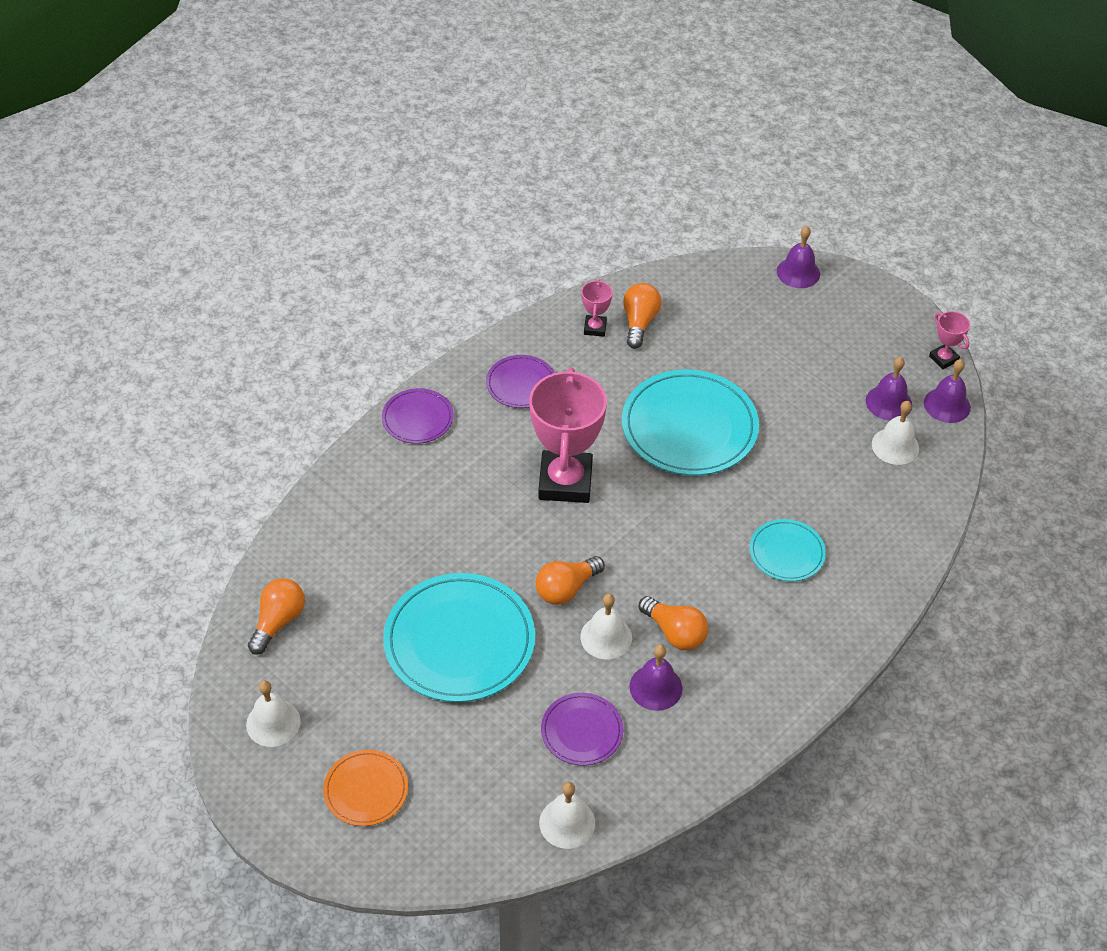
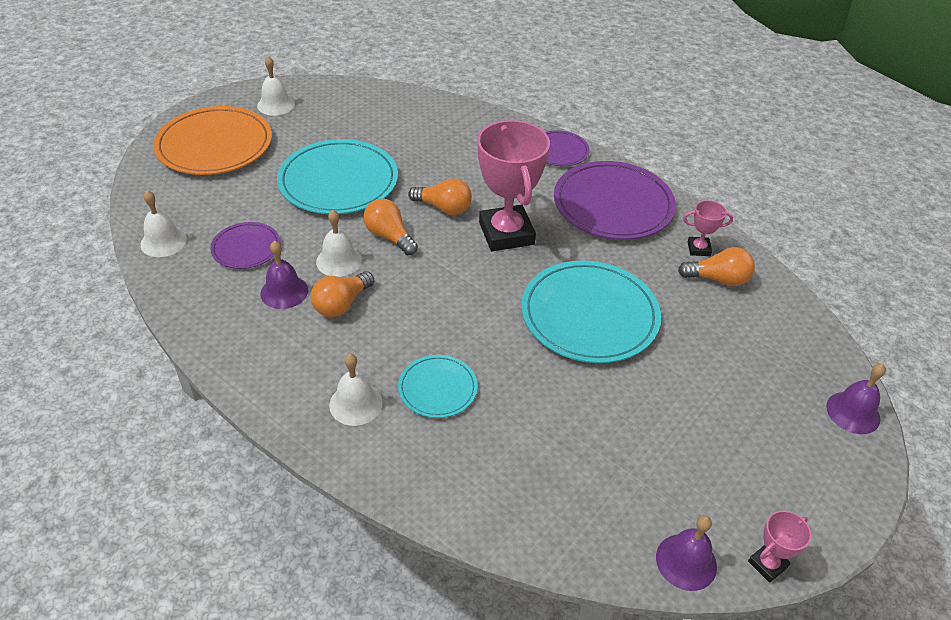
camera: 85 degrees right, 5 degrees down
orange light bulb [248,578,305,655] -> orange light bulb moved to [408,178,472,215]
orange plate [323,750,408,826] -> orange plate [153,106,272,175], size x1.91
purple plate [486,355,555,408] -> purple plate [554,161,676,240], size x1.91
pink trophy [529,368,607,503] -> pink trophy turned 75 degrees clockwise [477,120,550,251]
purple bell [866,357,912,420] -> none
white bell [872,401,919,465] -> white bell moved to [329,354,383,426]

